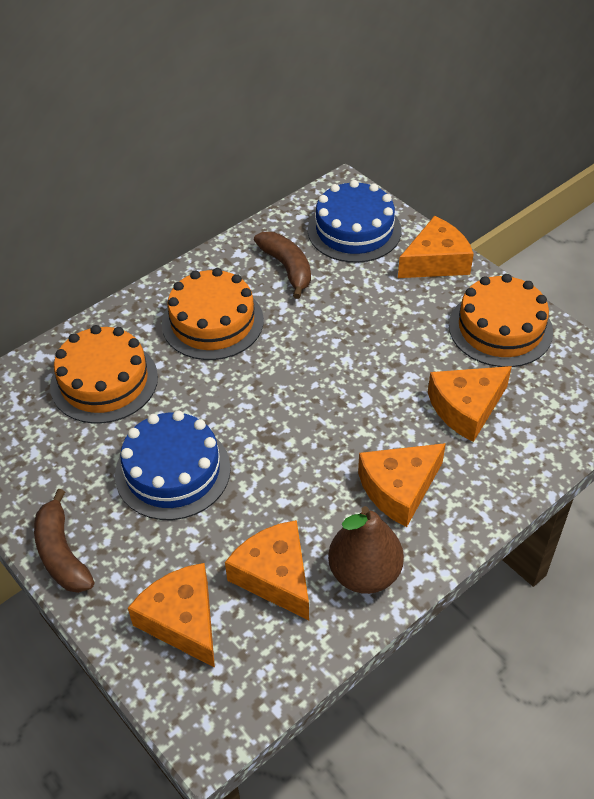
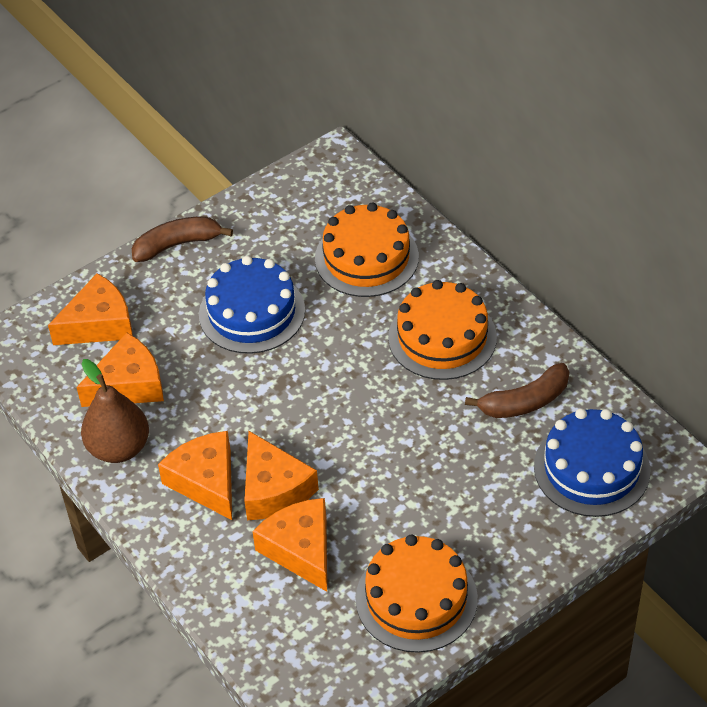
camera: 95 degrees right, 0 degrees up
orange cheese [398,216,474,278] -> orange cheese moved to [244,431,319,520]

